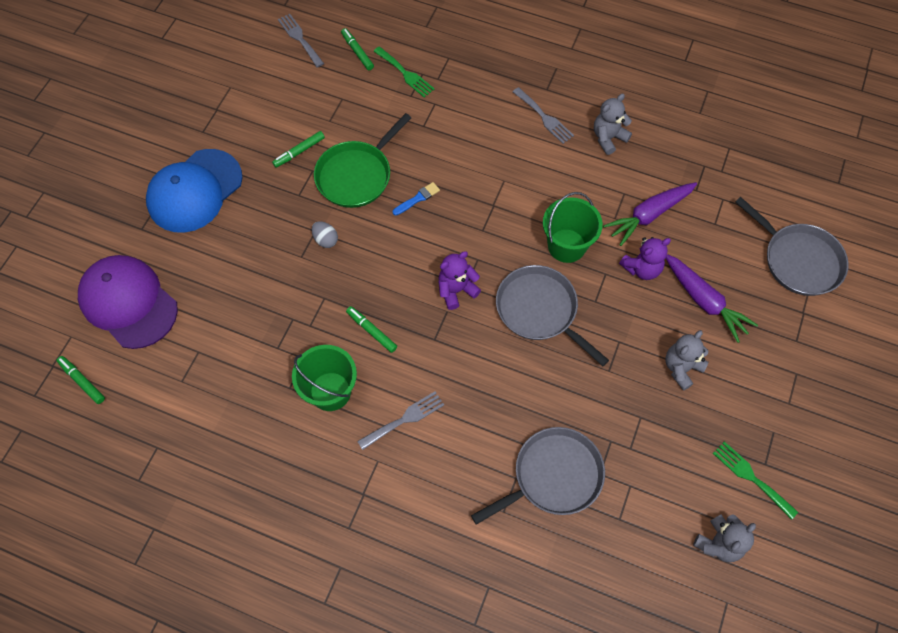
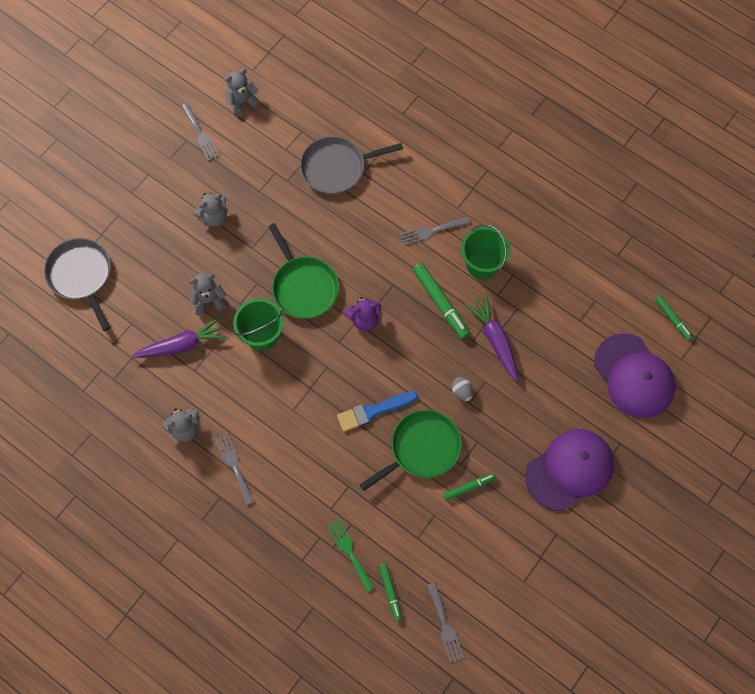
camera: 165 degrees left, 5 degrees up
blue cap [146,149,243,233] -> purple cap [525,429,614,511]
green marker [346,306,397,353] -> green marker [413,263,470,339], size x1.68
blue brush [393,182,440,215] -> blue brush [337,391,418,432], size x1.73
grey pan [496,265,609,366] -> green pan [268,223,339,319]
purple teddy bear [619,237,671,280] -> grey teddy bear [189,273,227,316]
purple carrot [666,254,758,343] -> purple carrot moved to [465,294,519,381]
green fork [713,441,798,520] -> grey fork [181,103,220,161]

